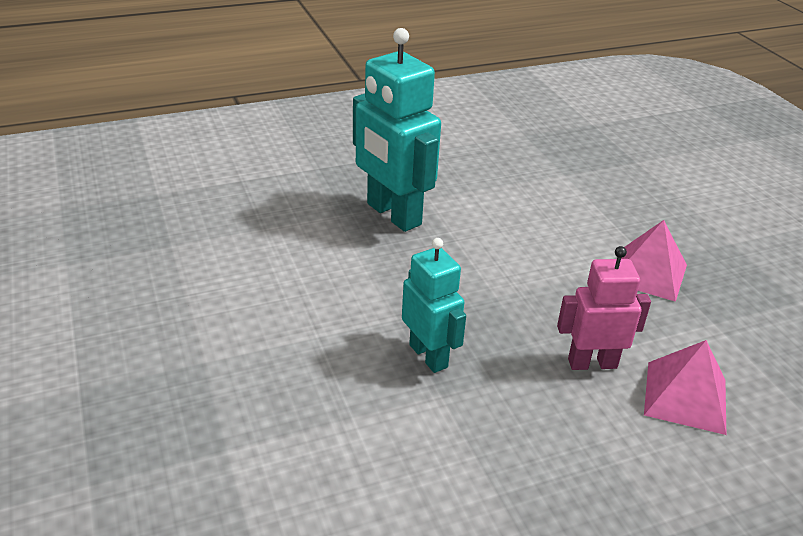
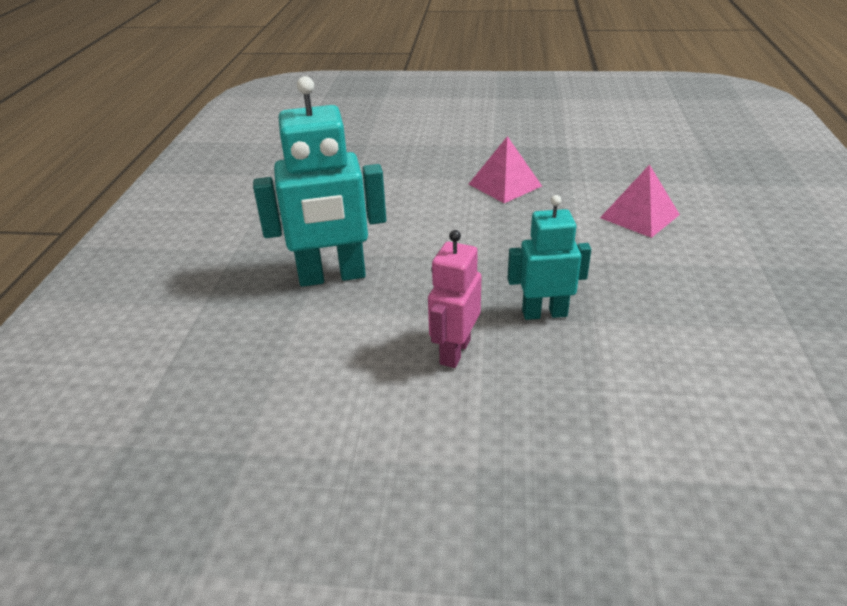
camera: 60 degrees left, 0 degrees up
pink robot [557,246,651,370] -> pink robot moved to [428,230,481,368]

